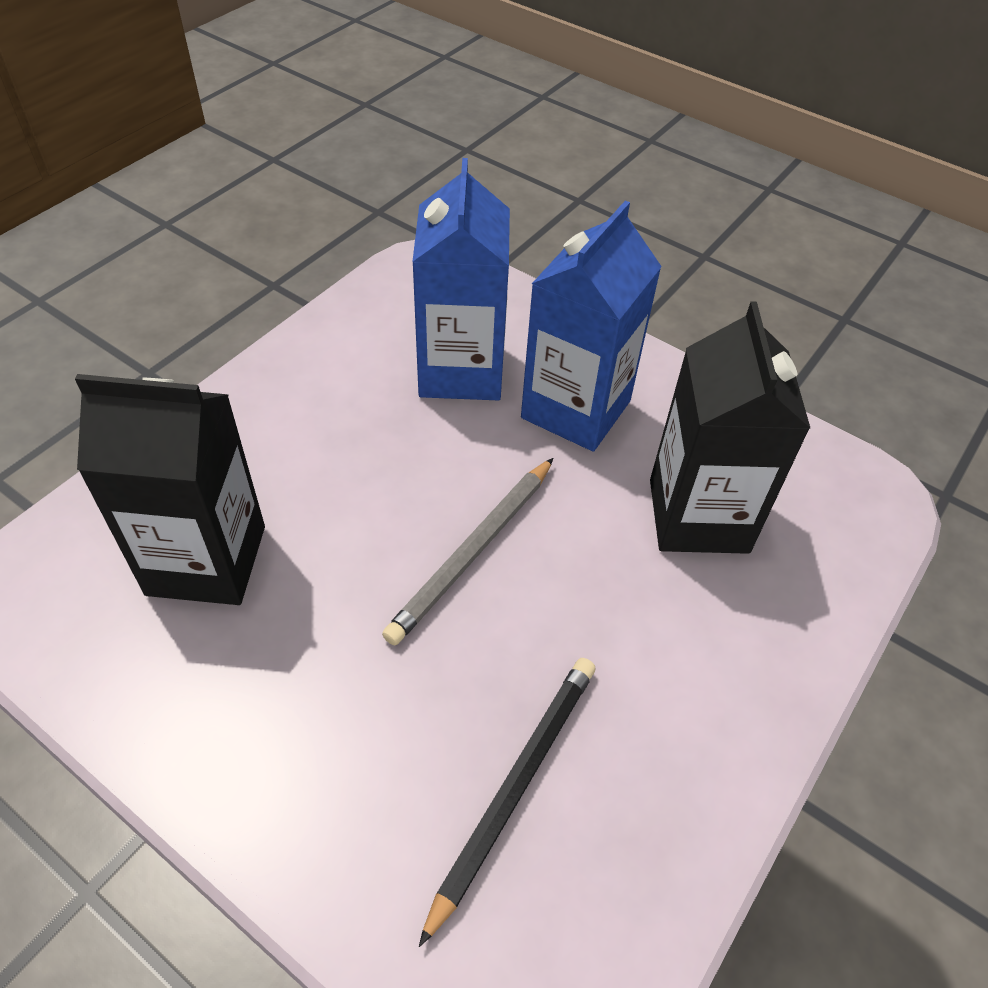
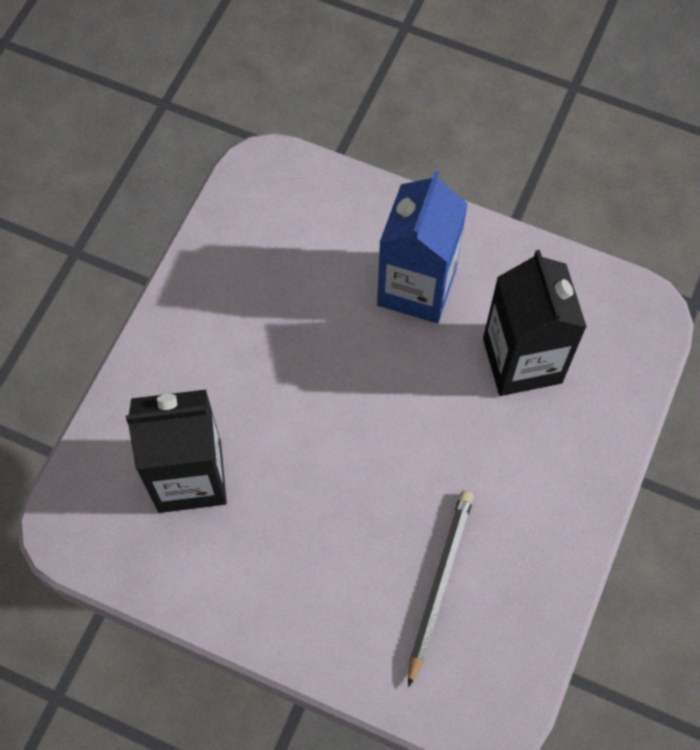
camera: 10 degrees left, 15 degrees up
grey pencil [382,458,554,645] -> none
blue carton [412,158,510,400] -> none

